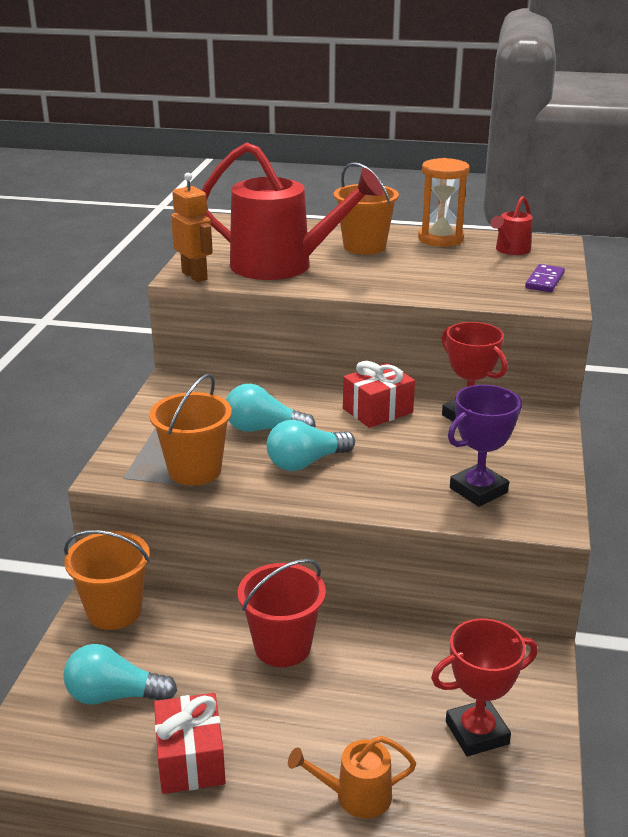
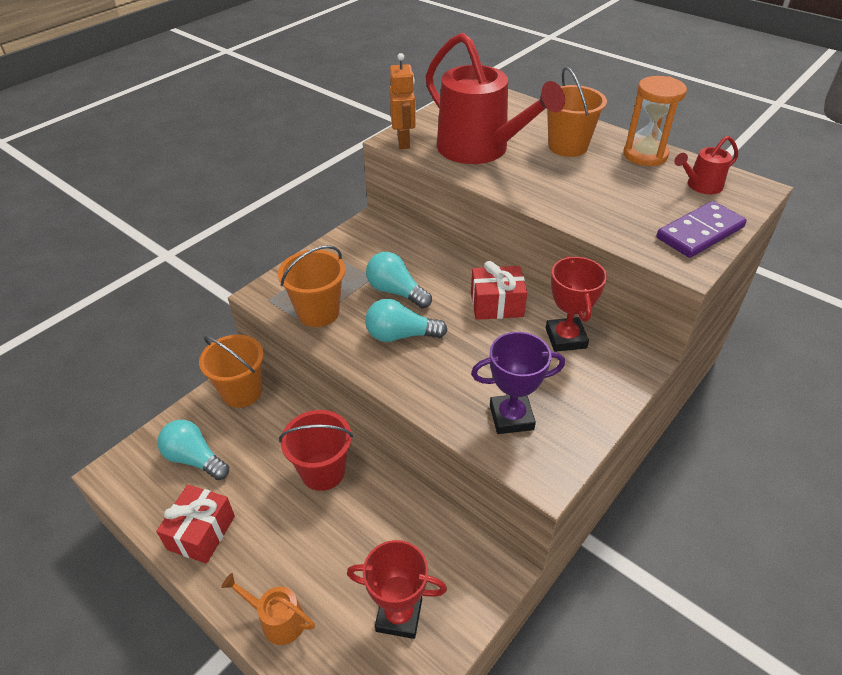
camera: 30 degrees right, 15 degrees up
purple domino [525,264,565,292] -> purple domino [657,201,747,258], size x1.57

